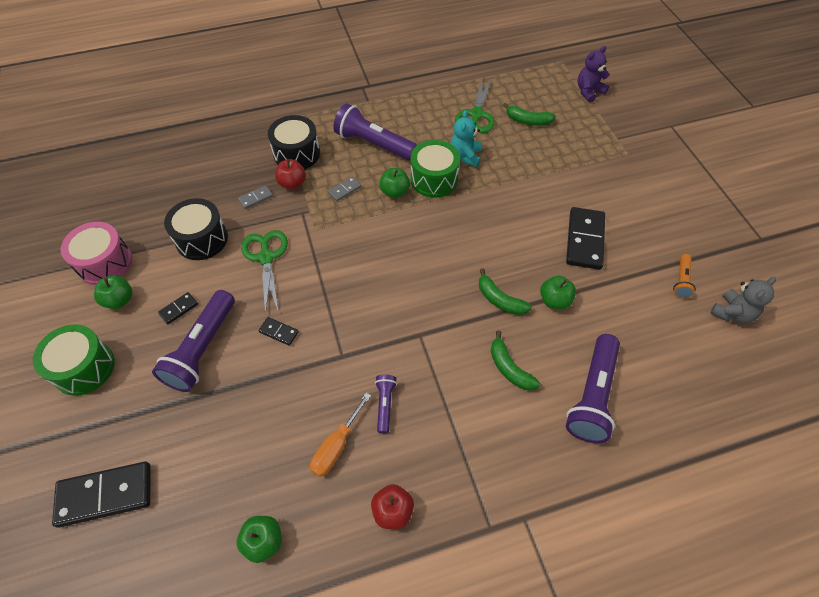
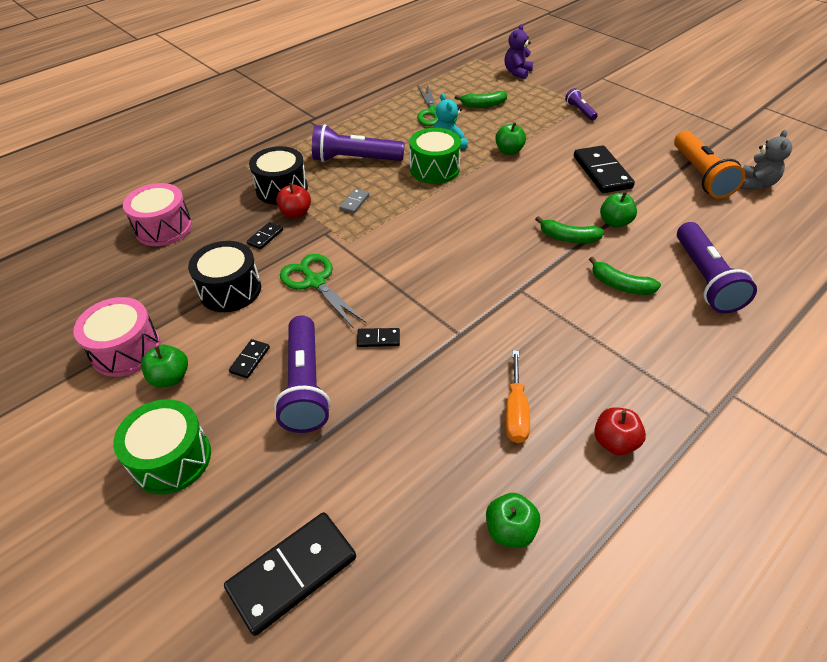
camera: 25 degrees left, 10 degrees down
grey domino [238,185,273,209] -> black domino [247,222,283,250]
purple flashlight [375,375,397,434] -> purple flashlight moved to [565,88,598,121]
green apple [379,168,410,198] -> green apple moved to [495,122,526,155]
orange flashlight [673,254,696,299] -> orange flashlight [674,131,745,198], size x2.00
none -> pink drum [123,183,192,246]

